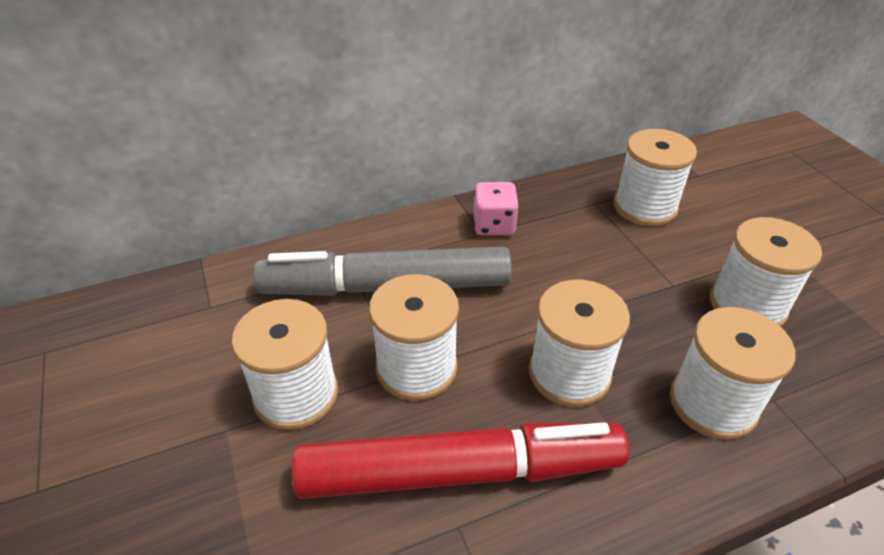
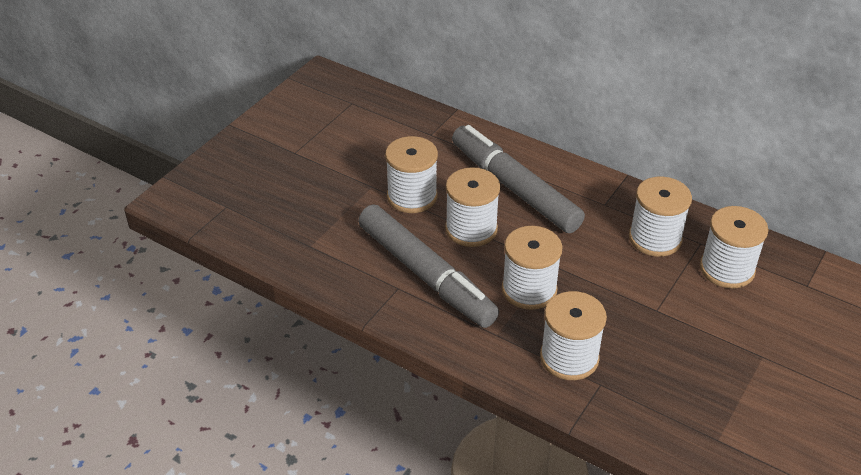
camera: 55 degrees right, 0 degrees up
red marker [292,422,629,499] -> grey marker [358,204,499,328]
pink dice [473,182,519,235] -> none
white spool [710,217,822,327] -> white spool moved to [629,176,692,257]

